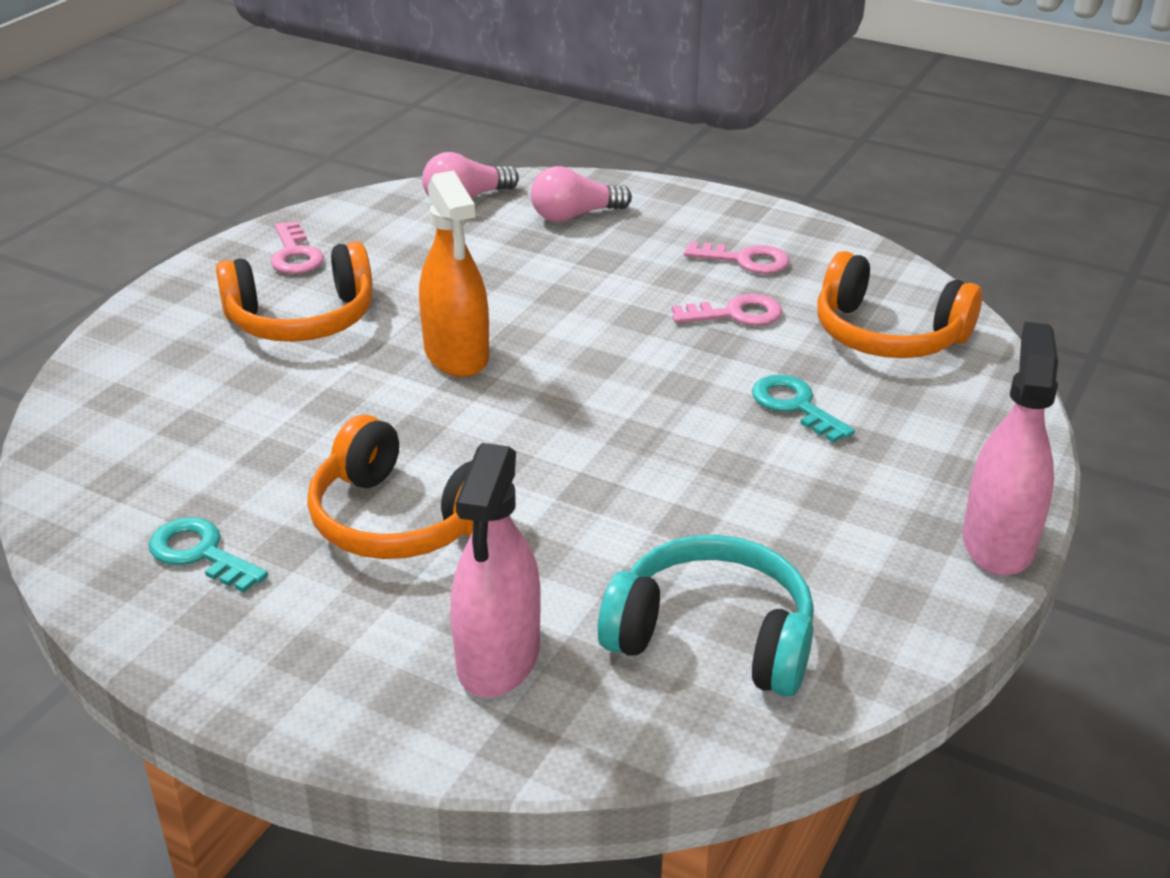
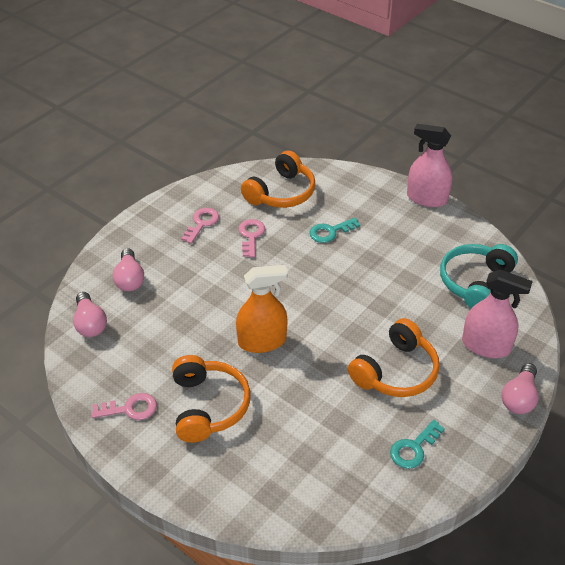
camera: 80 degrees left, 10 degrees up
none -> pink light bulb [502,363,539,414]

